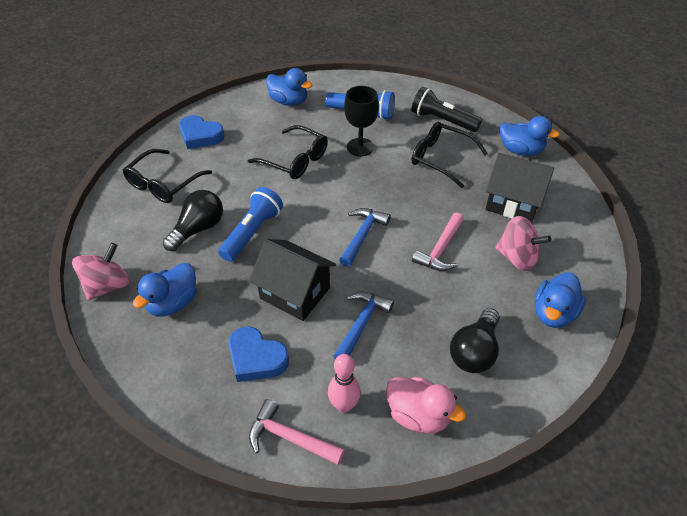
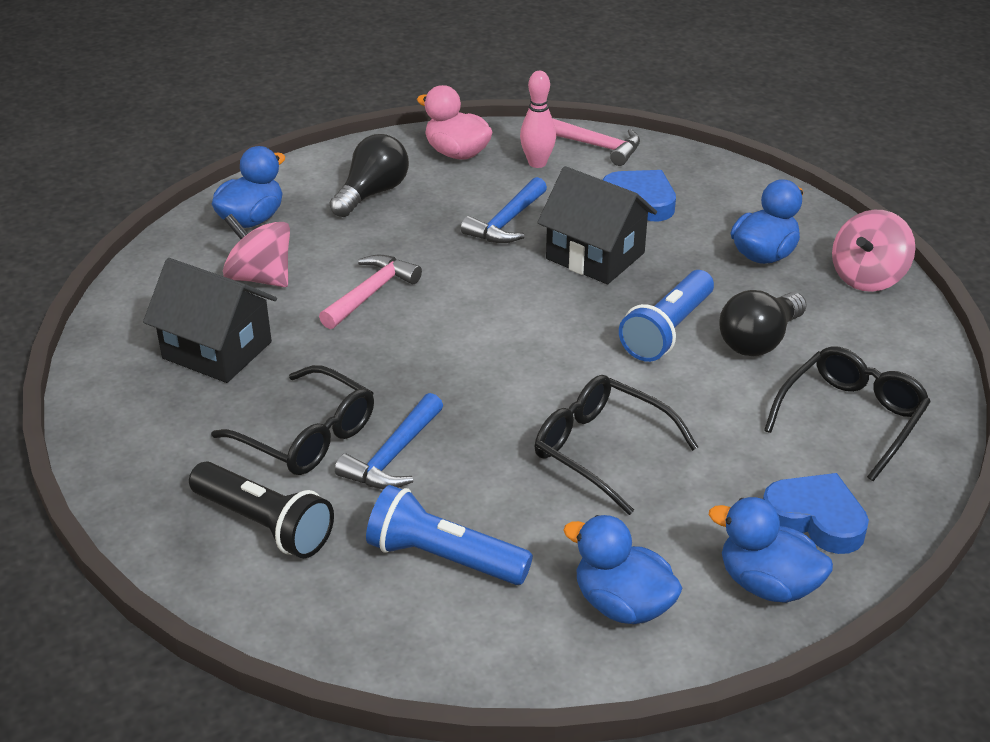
camera: 175 degrees left, 10 degrees down
blue hammer [339,208,391,267] -> blue hammer moved to [335,393,443,489]
black goblet [344,86,379,156] -> none
blue duck [500,116,560,156] -> blue duck moved to [709,497,833,603]

